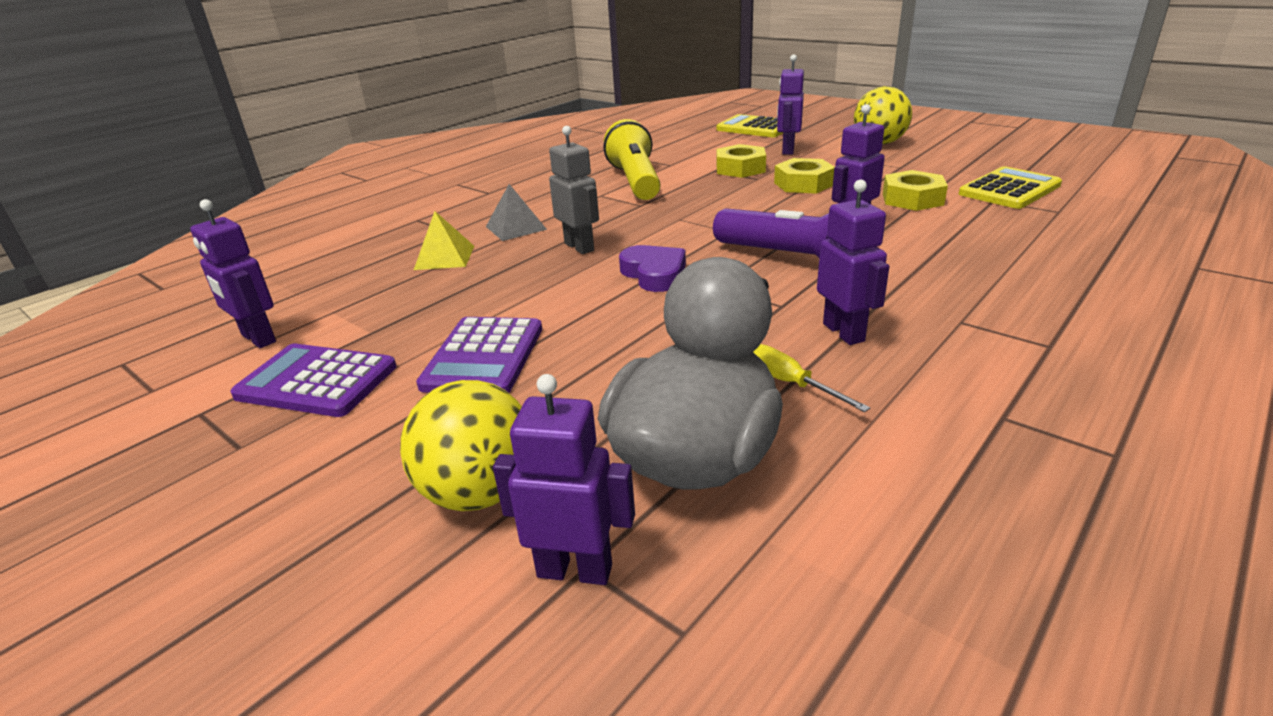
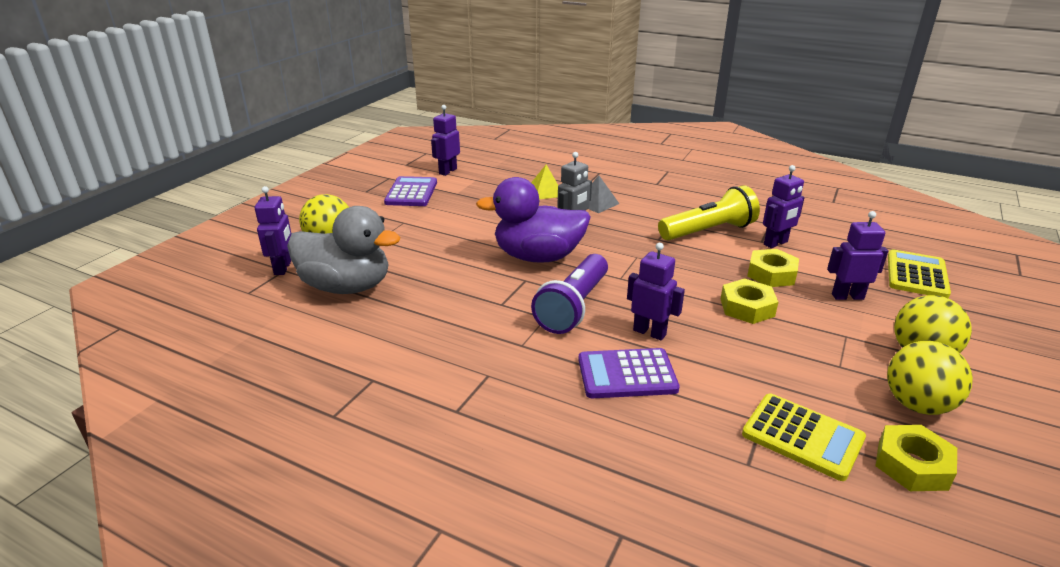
camera: 75 degrees right, 0 degrees up
purple calculator [416,317,542,393] -> purple calculator moved to [578,348,680,398]
purple heart [619,245,686,292] -> purple duck [476,177,591,263]
yellow screwdriver [753,344,870,412] -> none
purple robot [817,179,889,345] -> purple robot moved to [763,165,805,248]
yellow nut [883,170,948,211] -> yellow nut moved to [875,425,957,491]
none -> yellow ball [887,341,973,415]

